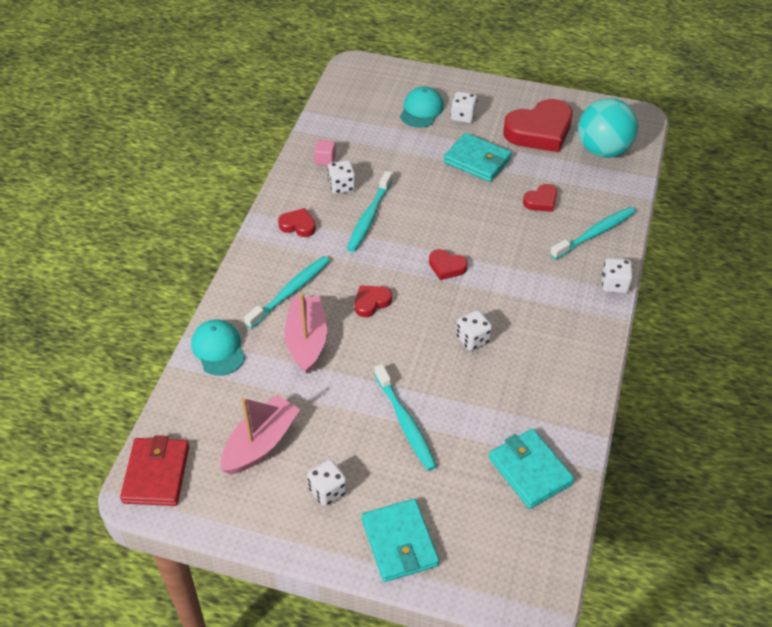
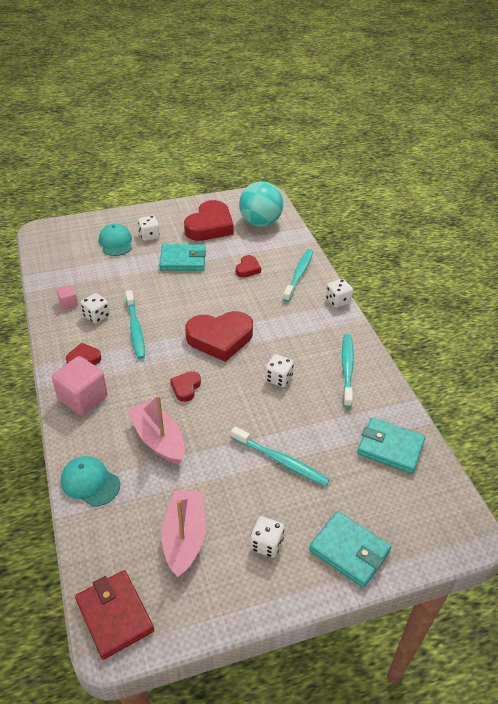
camera: 35 degrees left, 5 degrees down
turquoise toothbrush [244,256,330,328] -> turquoise toothbrush moved to [342,334,354,408]
red heart [429,249,468,280] -> red heart [185,311,253,362], size x2.07
none -> pink cube [52,356,108,415]

